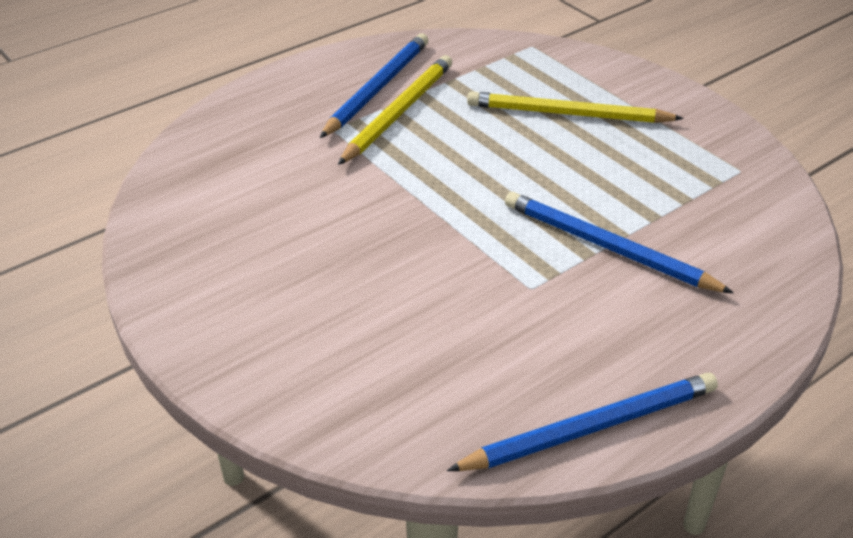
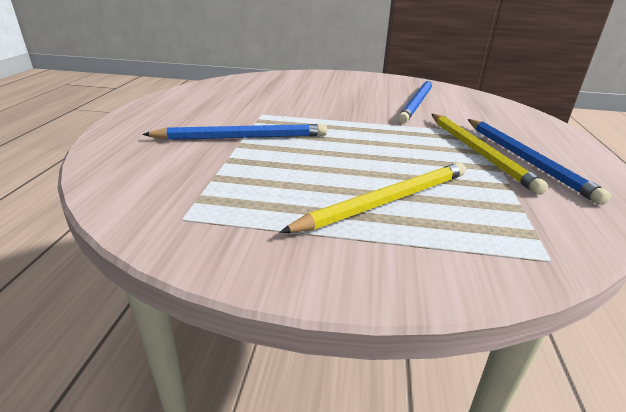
camera: 135 degrees right, 10 degrees down
blue pencil [447,373,718,471] -> blue pencil moved to [398,81,432,123]

